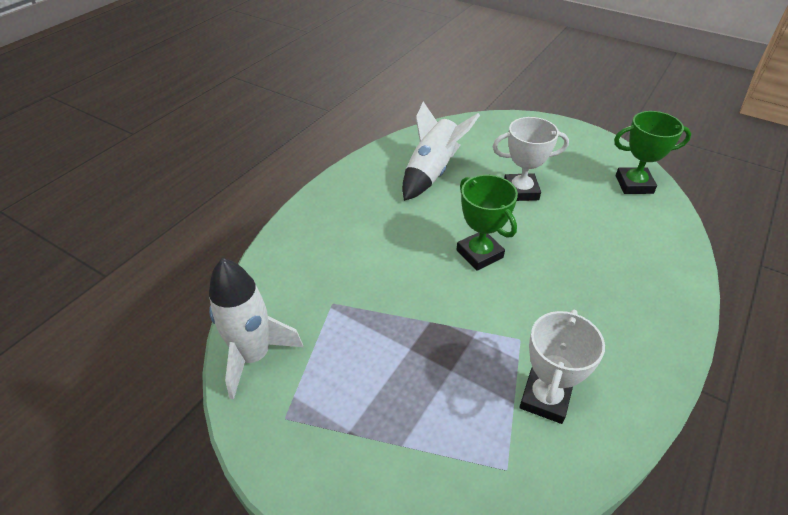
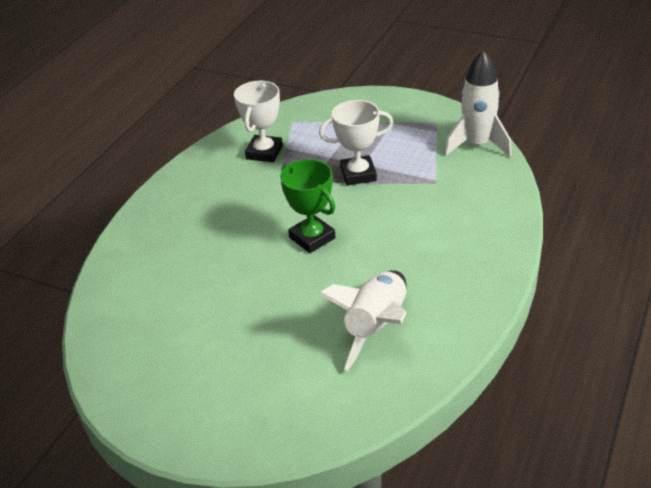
camera: 175 degrees right, 5 degrees down
white trophy [493,117,569,201] -> white trophy moved to [319,100,393,186]
green trophy [614,111,691,194] -> none

